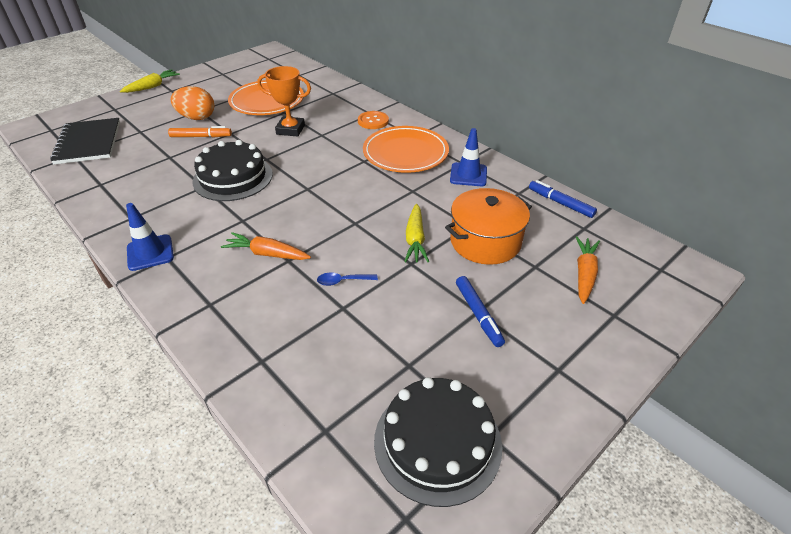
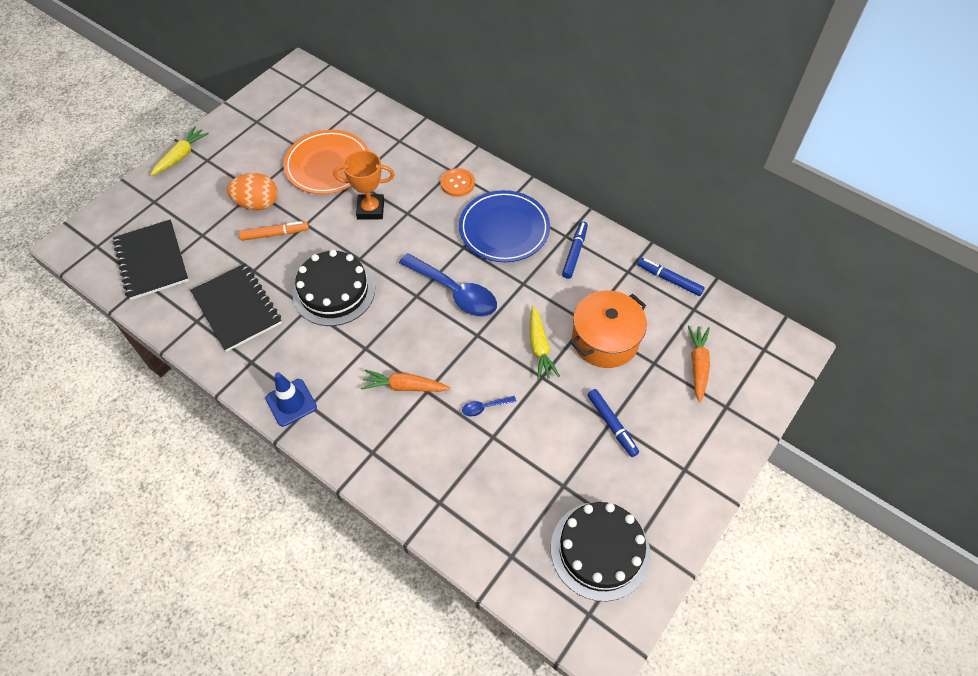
camera: 10 degrees left, 15 degrees up
orange plate [363,126,449,173] -> blue plate [459,190,550,262]
blue traffic cone [450,128,487,186] -> blue marker [562,221,588,279]
none -> black notebook [190,263,282,352]
none -> blue spoon [399,253,497,316]

